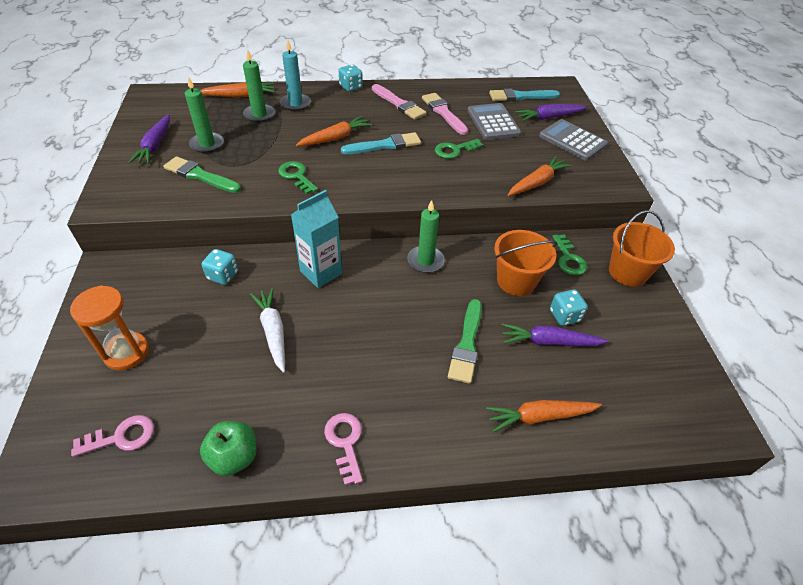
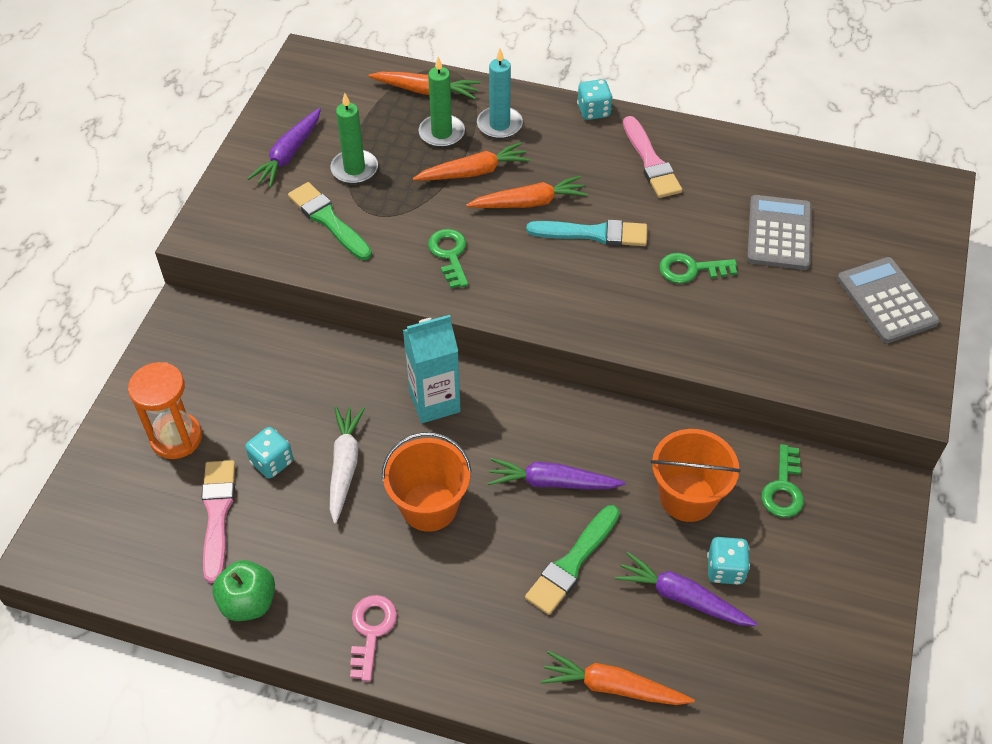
camera: 25 degrees right, 5 degrees up
pink key [71,415,154,457] -> none
turquoise dice [202,249,238,285] -> turquoise dice moved to [245,427,293,479]
green candle [407,200,445,273] -> none
pink brush [422,93,468,135] -> pink brush moved to [201,460,235,583]
turquoise brush [489,88,560,101] -> none
orange carrot [507,156,572,196] -> orange carrot moved to [413,142,530,181]
purple carrot [515,104,587,122] -> purple carrot moved to [488,458,626,489]
orange bucket [609,210,675,287] -> orange bucket moved to [382,432,472,532]

